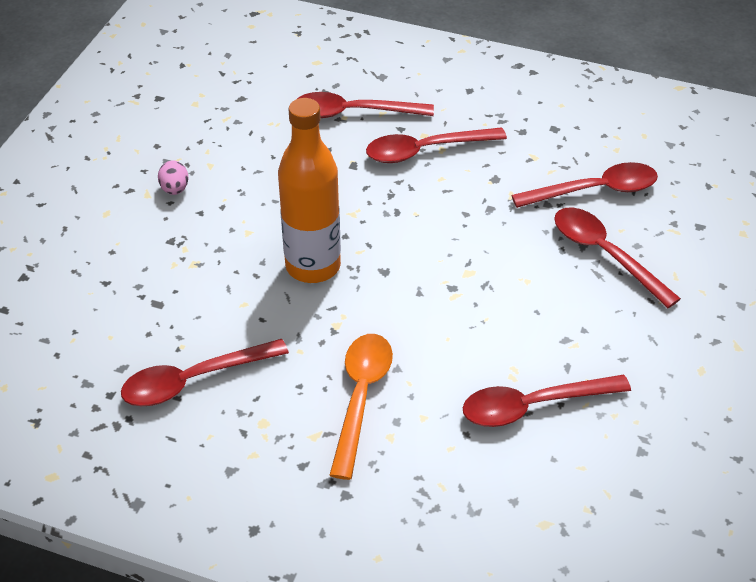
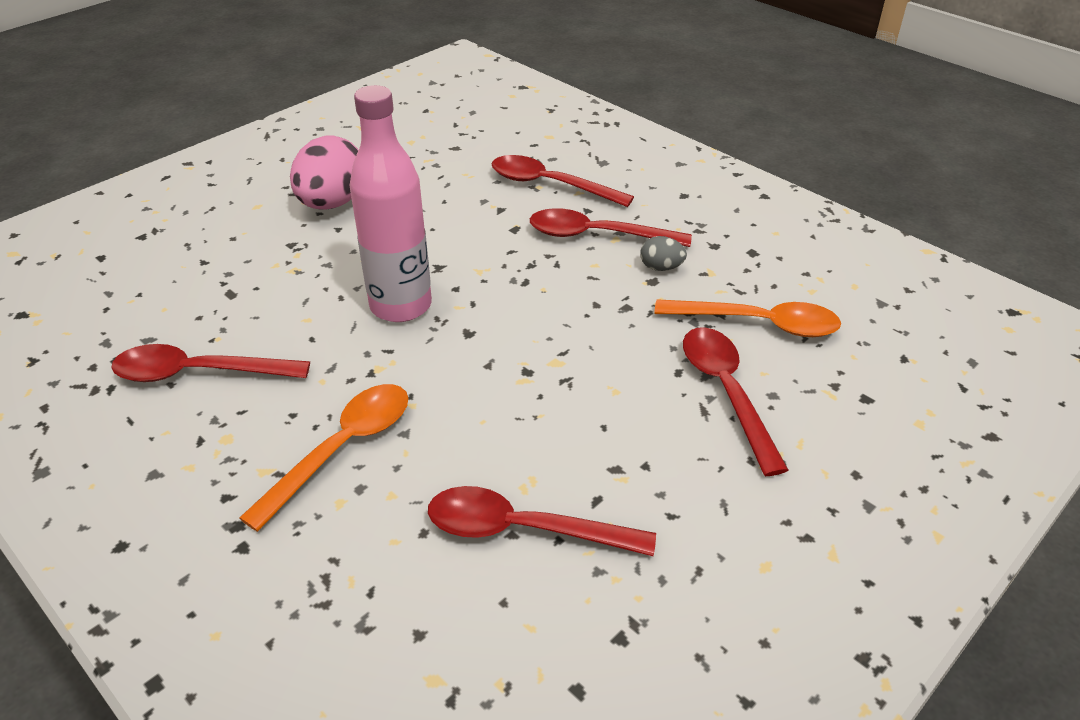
camera: 25 degrees right, 5 degrees down
pink egg [158,161,189,195] -> pink egg [290,136,359,210], size x2.15
orange bottle [278,98,341,283] -> pink bottle [349,85,432,322]
red spoon [511,162,658,208] -> orange spoon [654,299,841,337]
none -> grey egg [640,236,687,271]

